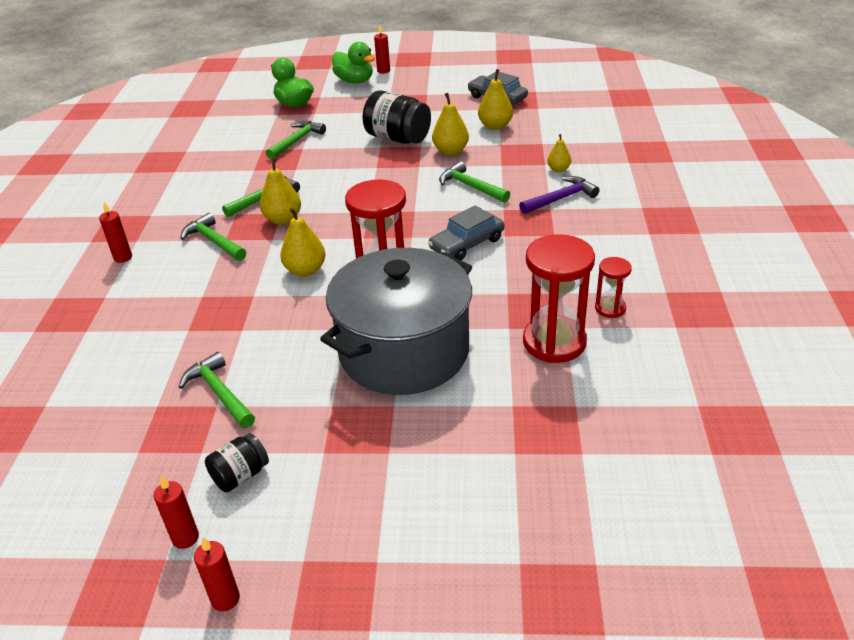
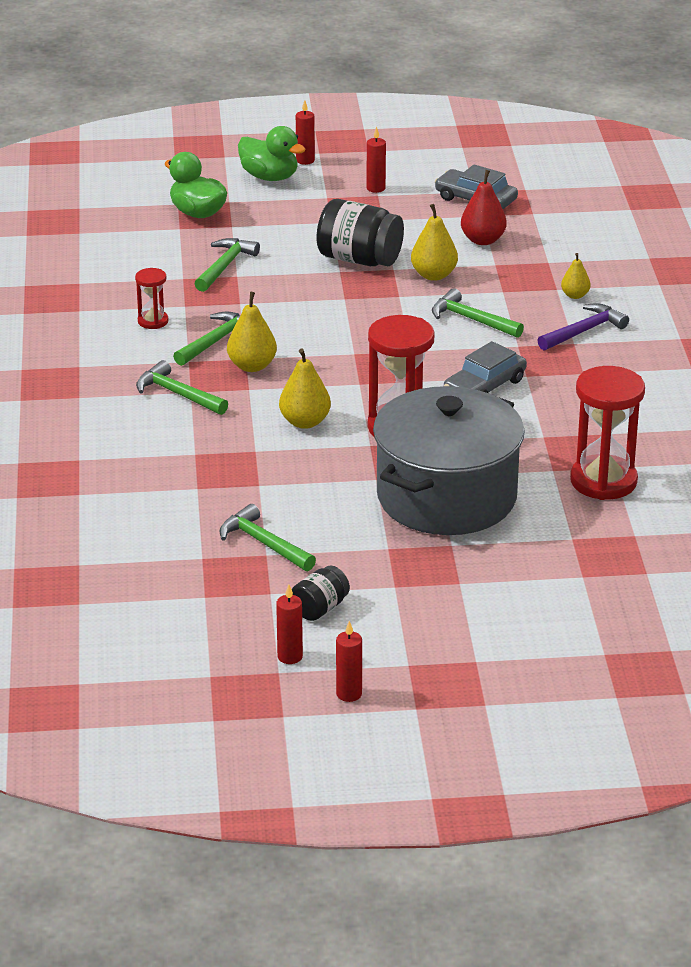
camera: 10 degrees left, 5 degrees down
red candle [99,202,132,263] -> red candle moved to [366,126,386,193]
yellow pear [478,69,513,130] -> red pear [461,170,507,245]
red hourglass [595,257,632,318] -> red hourglass moved to [135,268,169,329]

